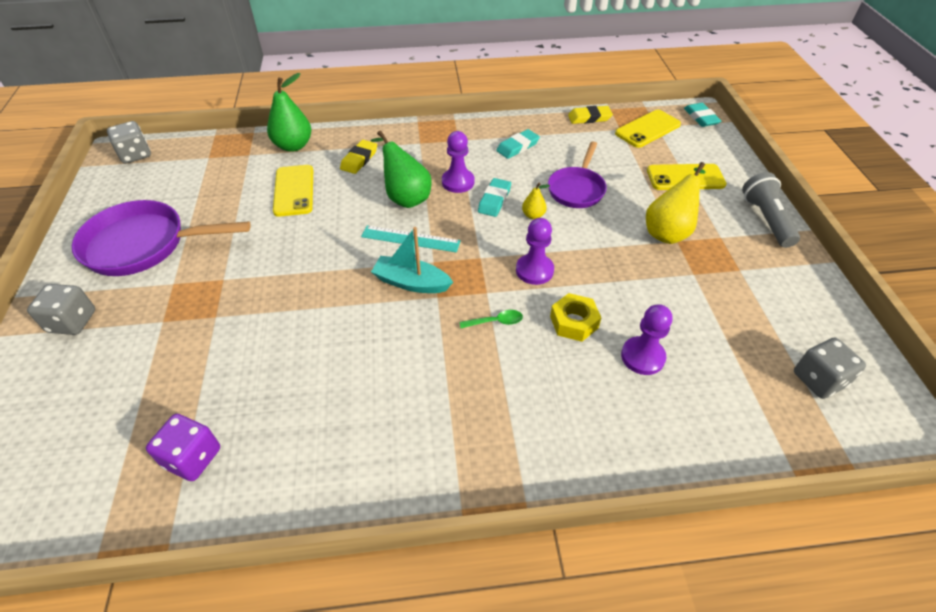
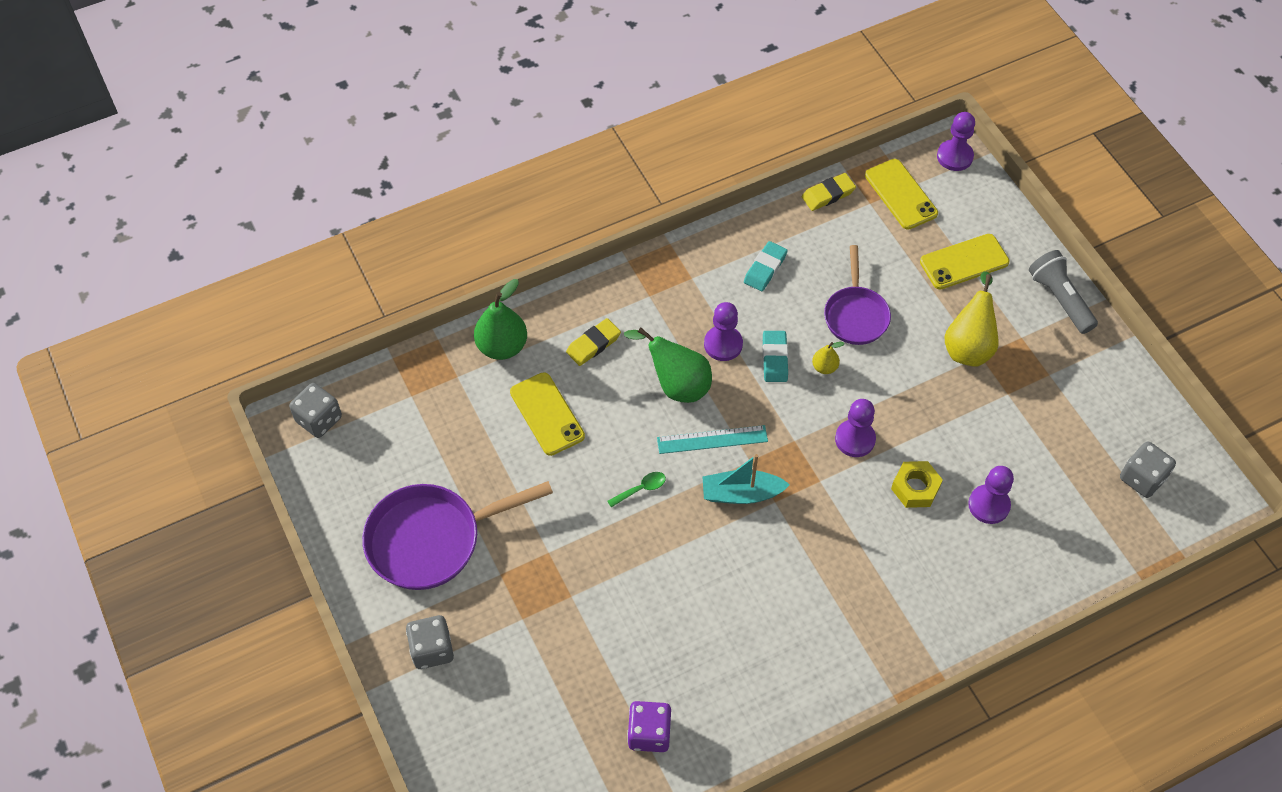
camera: 20 degrees left, 10 degrees up
yellow eraser [340,140,377,174] -> yellow eraser turned 45 degrees clockwise [566,318,621,366]
green spoon [459,310,523,328] -> green spoon moved to [607,472,666,507]
yellow phone [615,110,681,148] -> yellow phone turned 60 degrees counterclockwise [865,159,938,230]
turquoise eraser [684,103,721,127] -> purple pawn [937,112,975,171]

